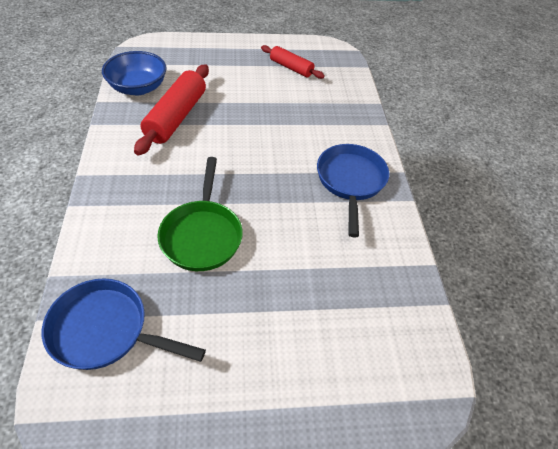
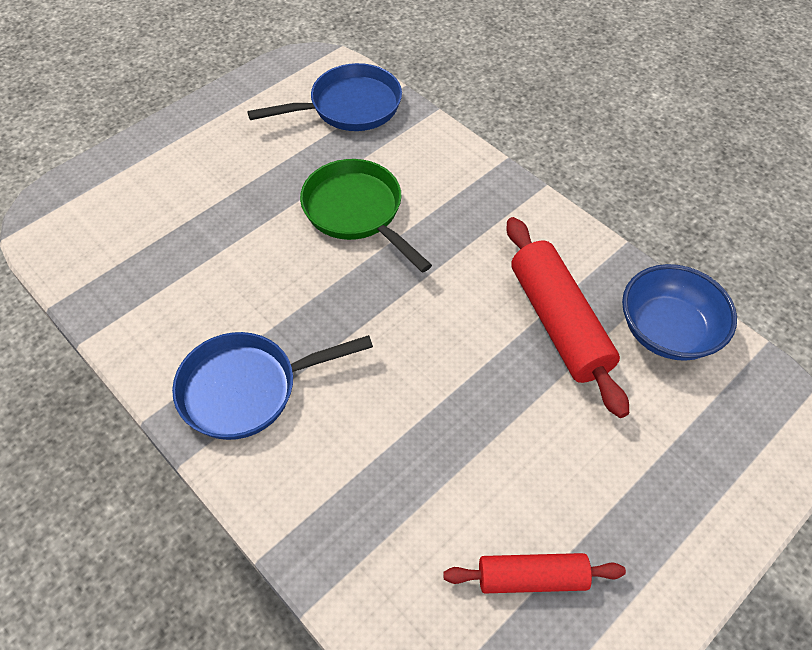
camera: 145 degrees right, 5 degrees up
blue pan [317,144,389,237] -> blue pan turned 105 degrees clockwise [172,332,373,440]

